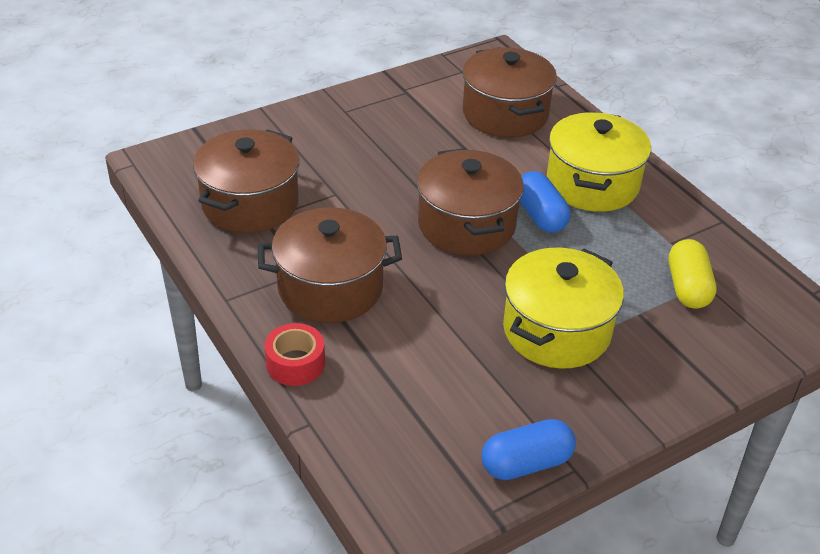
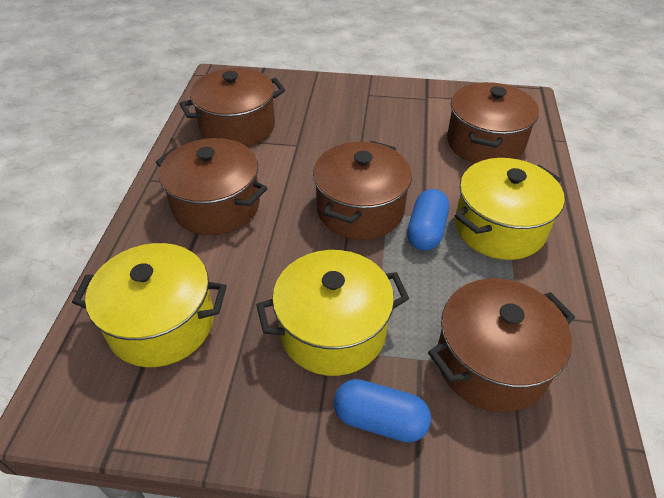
camera: 40 degrees right, 5 degrees up
red tape [264,323,325,386] -> none
blue capsule [481,419,576,480] -> blue capsule moved to [334,379,431,442]
yellow capsule [669,239,716,309] -> brown pot [428,278,575,412]
none -> yellow pot [72,243,227,367]

